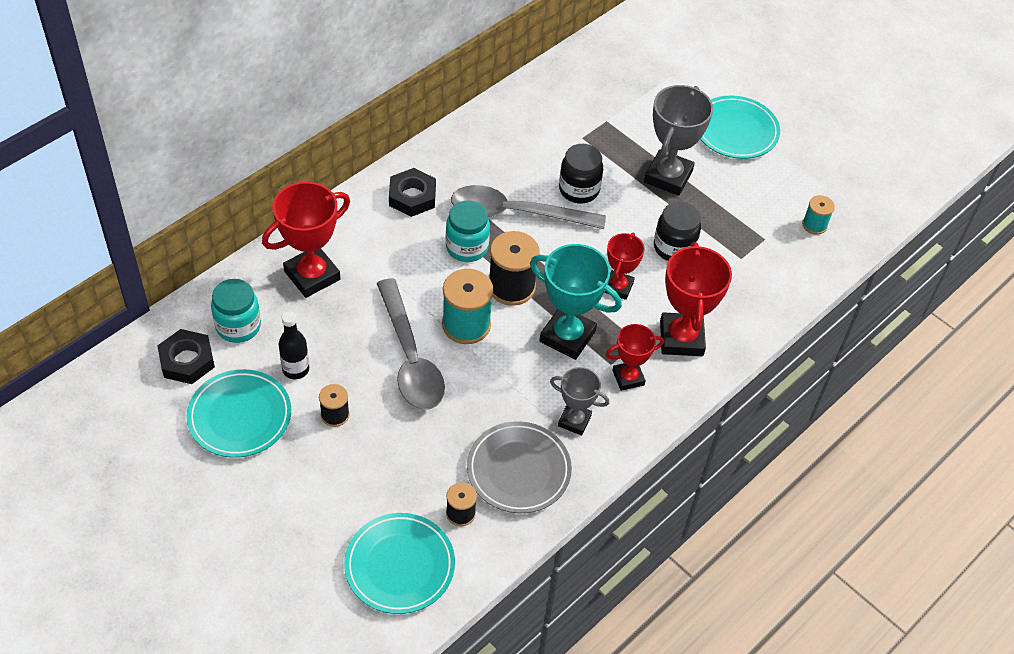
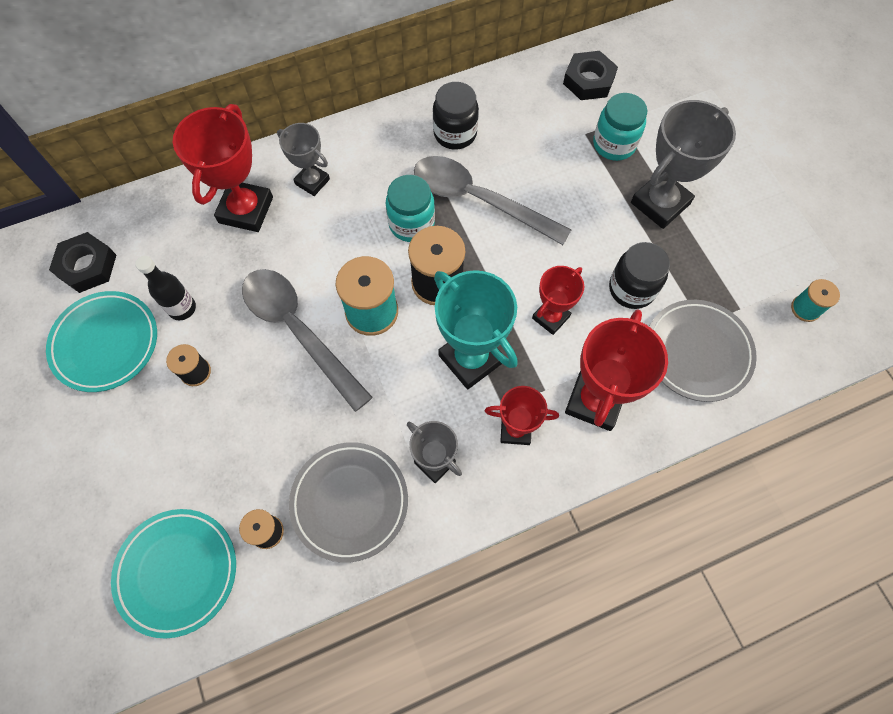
camera: 25 degrees right, 15 degrees up
turquoise jar [211,279,261,343] -> turquoise jar moved to [593,93,647,161]
red trophy [262,182,350,298] -> red trophy turned 60 degrees counterclockwise [173,104,273,232]
grey spoon [377,278,445,410] -> grey spoon turned 135 degrees clockwise [242,269,373,412]
black nut [389,168,436,217] -> black nut moved to [563,51,618,100]
black jar [559,144,603,204] -> black jar moved to [433,82,479,150]
turquoise plate [700,95,780,159] -> none
none -> grey trophy [277,123,330,196]
none -> grey plate [649,300,757,402]

